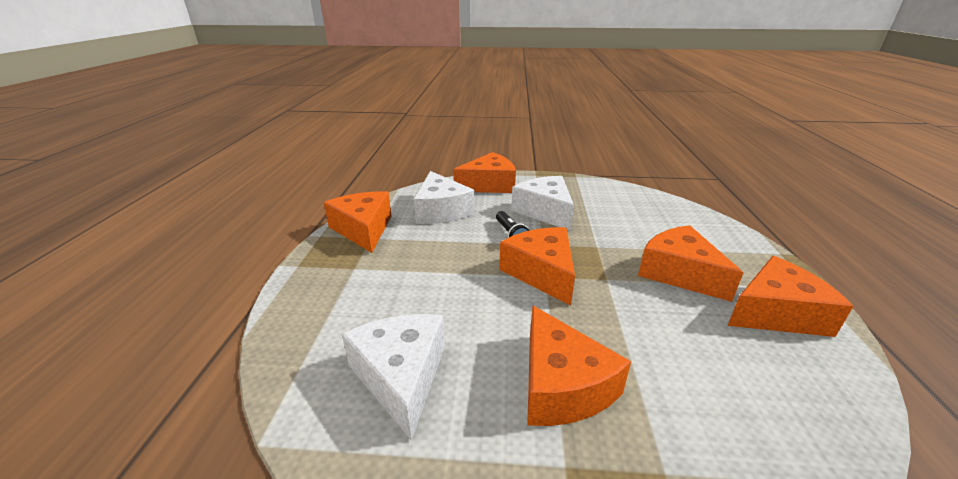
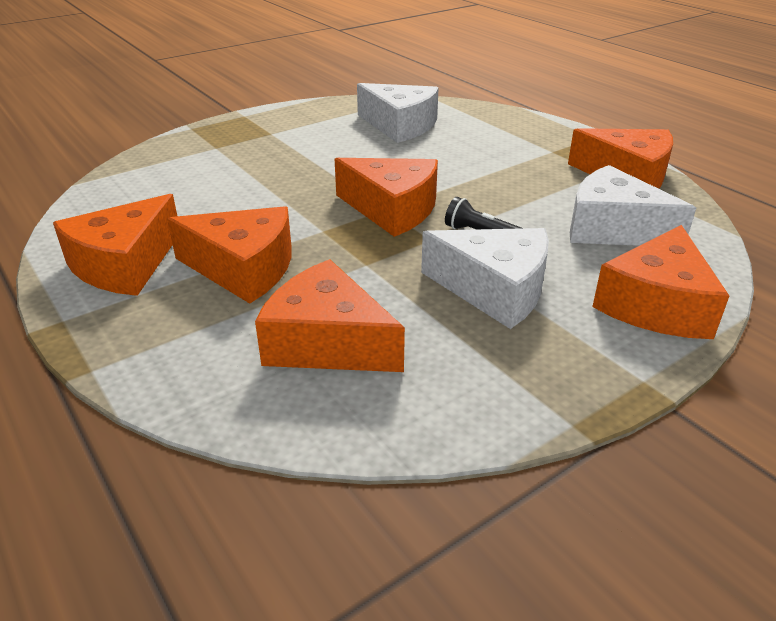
camera: 140 degrees right, 5 degrees up
orange cheese [527,305,631,426] -> orange cheese moved to [255,259,405,372]

